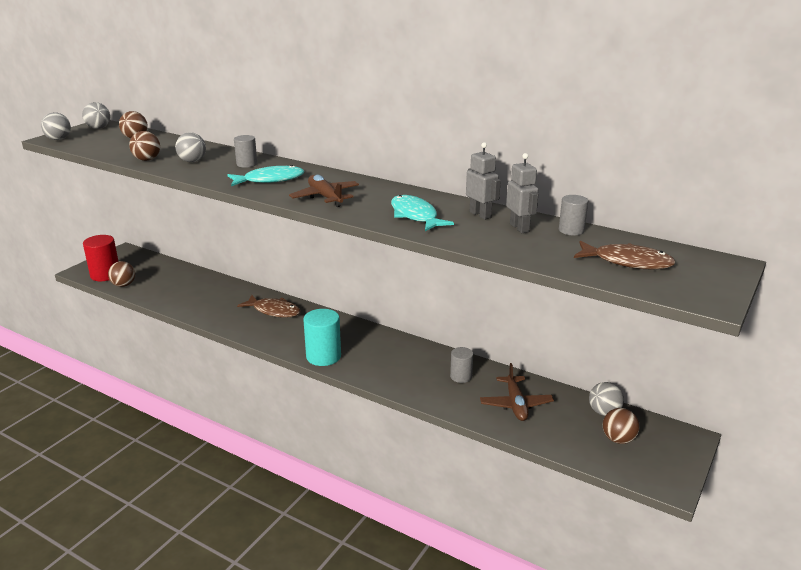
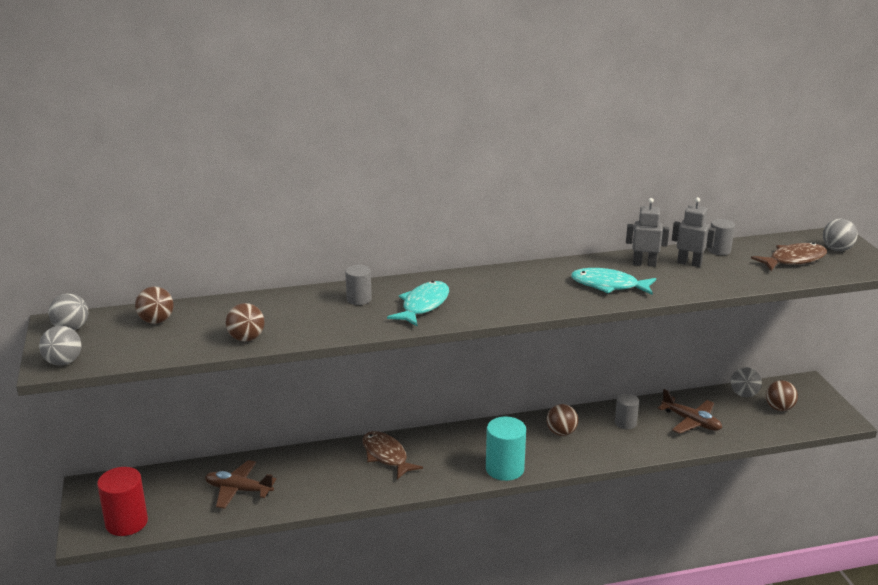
camera: 45 degrees left, 0 degrees up
brown ball [108,261,135,287] -> brown ball moved to [547,404,578,436]
grey ball [175,132,206,162] -> grey ball moved to [823,219,858,251]
brown fish [237,295,300,318] -> brown fish turned 105 degrees counterclockwise [362,431,423,479]
brown plane [289,175,359,207] -> brown plane moved to [205,460,276,509]

